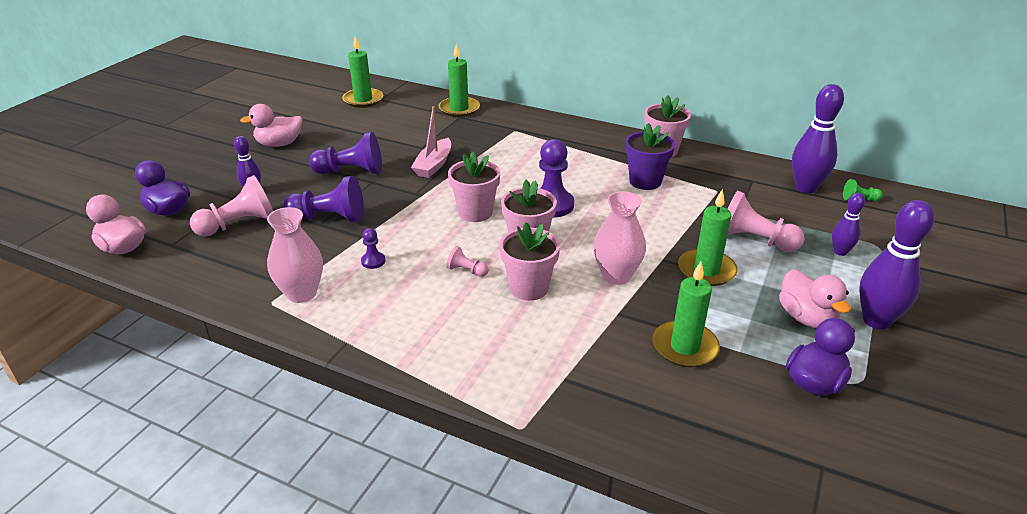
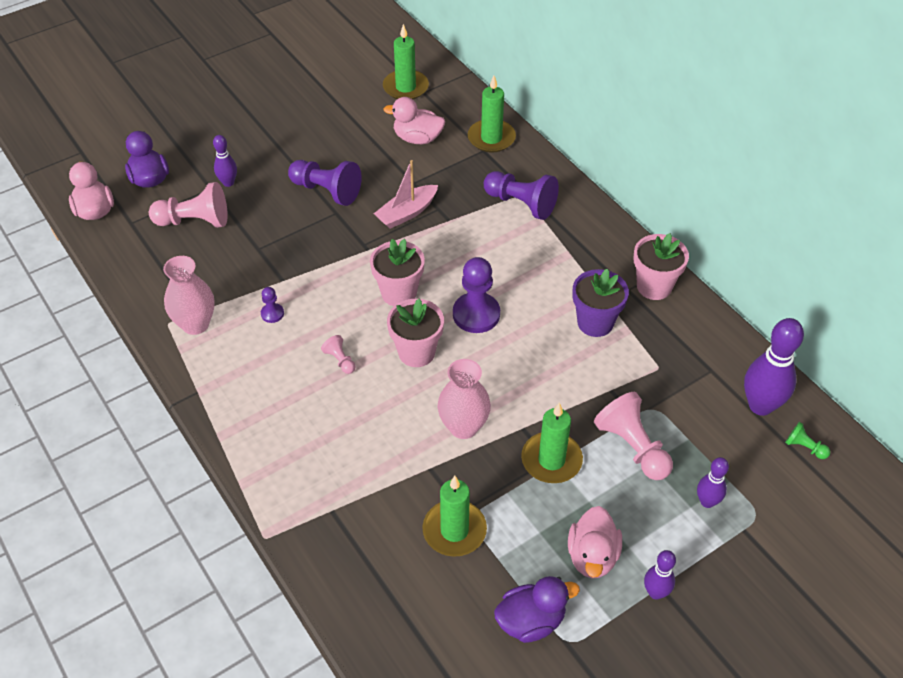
camera: 30 degrees right, 15 degrees up
pink duck [240,104,302,147] -> pink duck moved to [383,97,445,144]
purple pawn [283,176,364,222] -> purple pawn moved to [484,171,559,220]
pink flower pot [499,222,560,301] -> none
purple bowling pin [859,200,935,329] -> purple bowling pin [644,550,676,600], size x0.55

